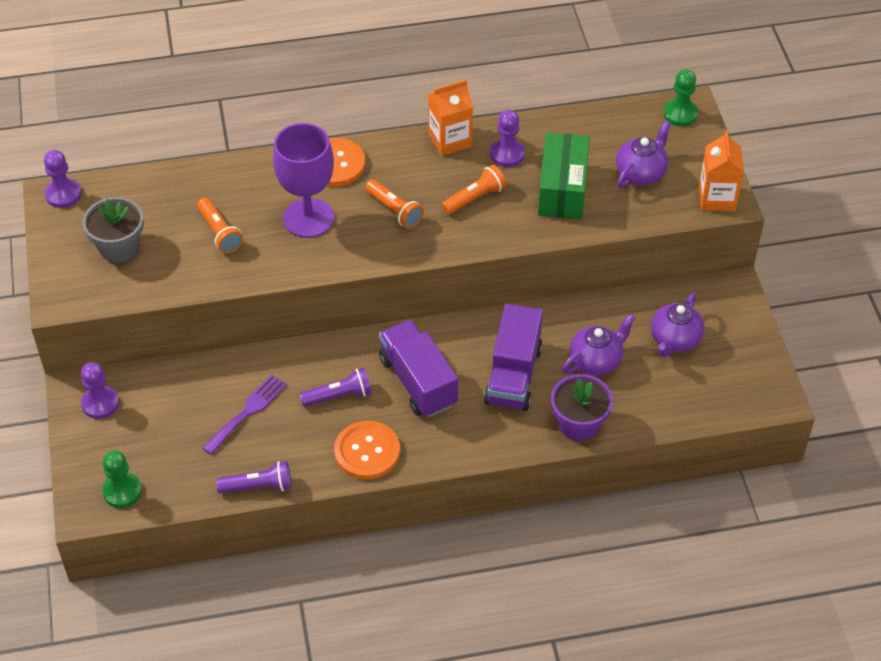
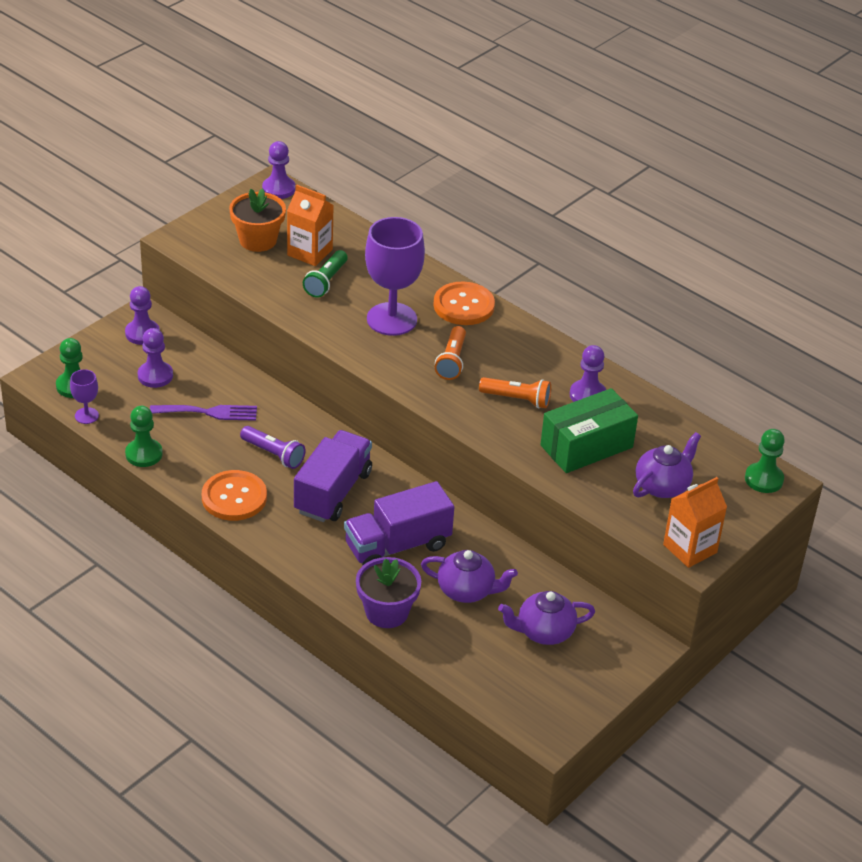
camera: 50 degrees right, 10 degrees down
grey flower pot [82,197,144,263] -> orange flower pot [229,188,286,252]
orange flashlight [197,198,243,253] -> green flashlight [303,250,348,298]
purple flashlight [216,461,291,493] -> green pawn [125,406,163,467]
orange carton [428,80,473,156] -> orange carton moved to [287,185,334,266]
purple teapot [616,121,671,188] -> purple teapot turned 45 degrees counterclockwise [633,432,701,498]
none -> purple goblet [70,369,99,424]
none -> purple pawn [138,328,173,388]

